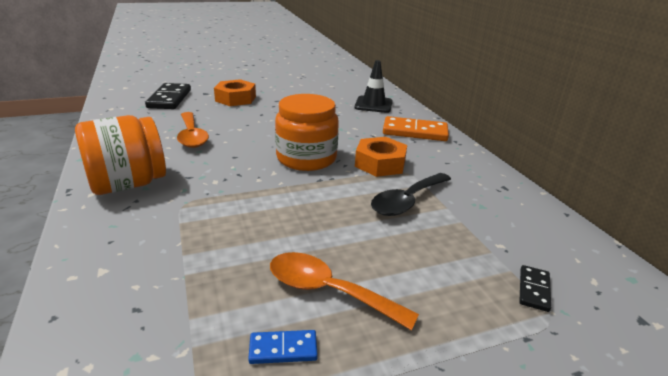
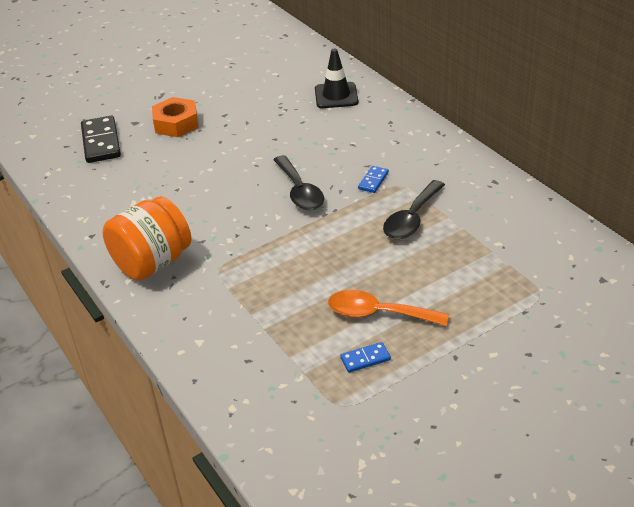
camera: 10 degrees left, 10 degrees up
orange spoon [177,112,209,148] -> none
orange jar [275,94,339,171] -> black spoon [273,155,324,210]
orange nut [355,137,407,177] -> blue domino [358,166,389,193]
orange domino [383,116,449,141] -> none
black domino [519,265,551,312] -> none

